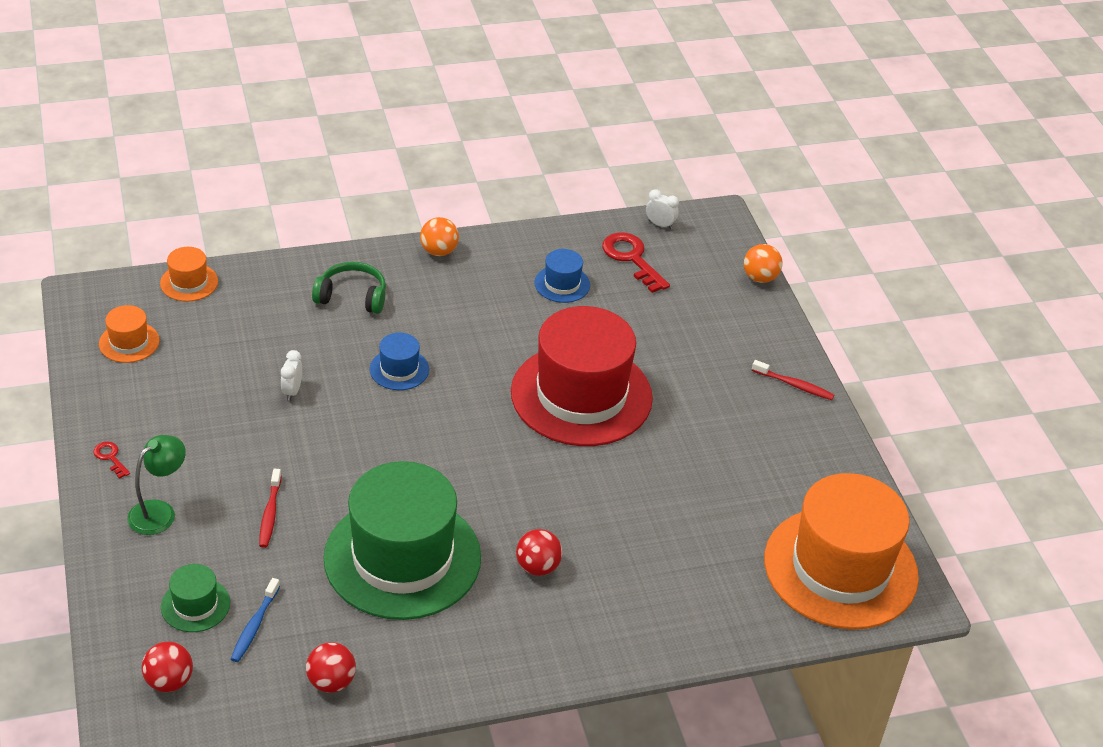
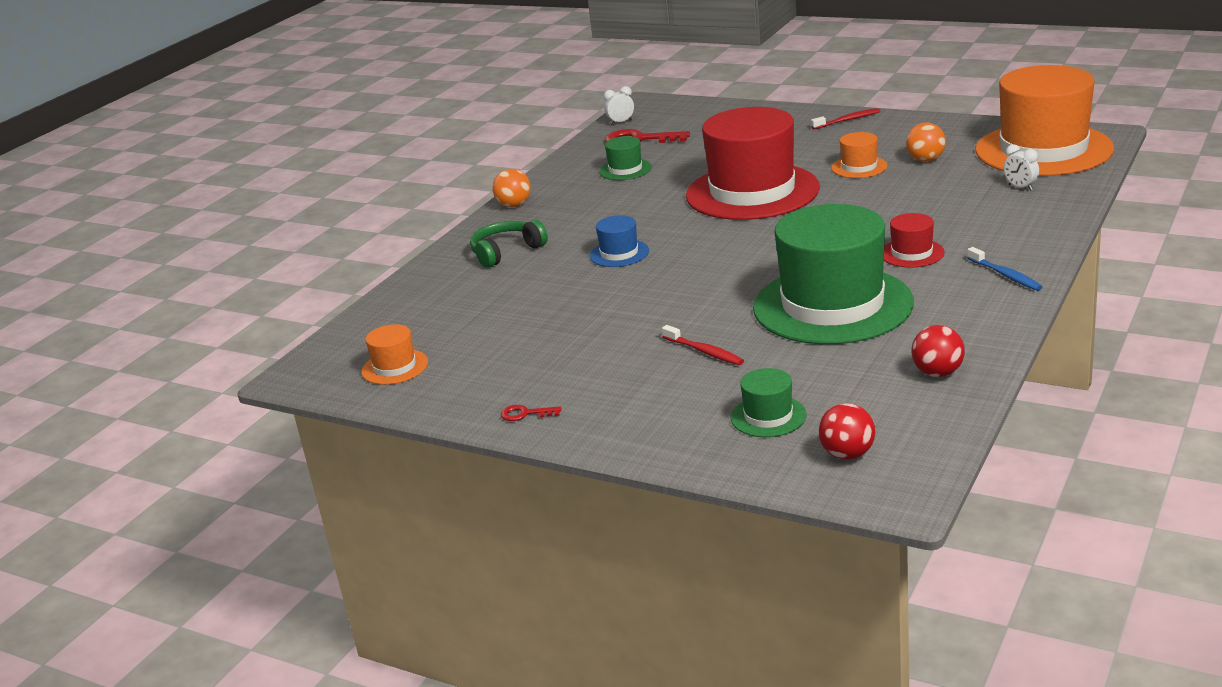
camera: 40 degrees left, 15 degrees down
green lamp [127,435,186,535] -> none
orange hat [160,247,218,301] -> orange hat moved to [832,132,887,178]
blue toothbrush [231,578,280,662] -> blue toothbrush moved to [967,247,1042,291]
white clock [281,350,302,401] -> white clock moved to [1004,144,1039,191]
red ball [516,529,562,576] -> red hat [884,213,945,268]
blue hat [534,249,590,303] -> green hat [599,136,652,180]
orange ball [744,244,783,283] -> orange ball moved to [906,122,946,162]

